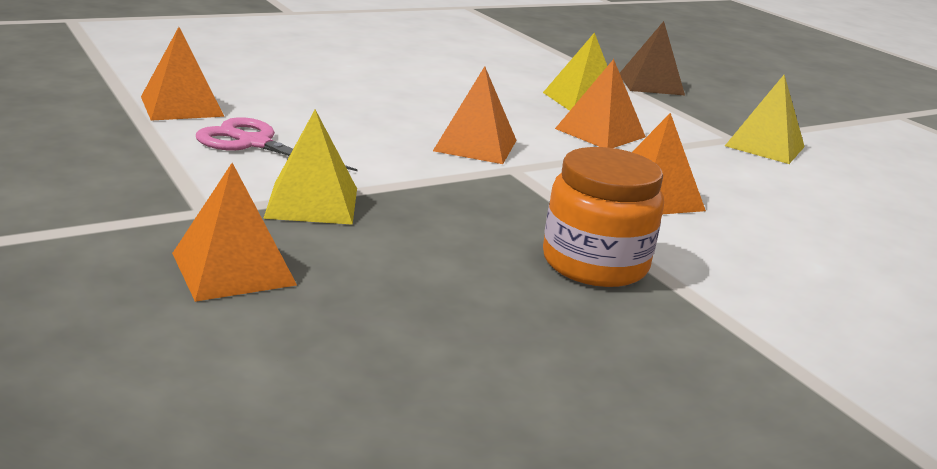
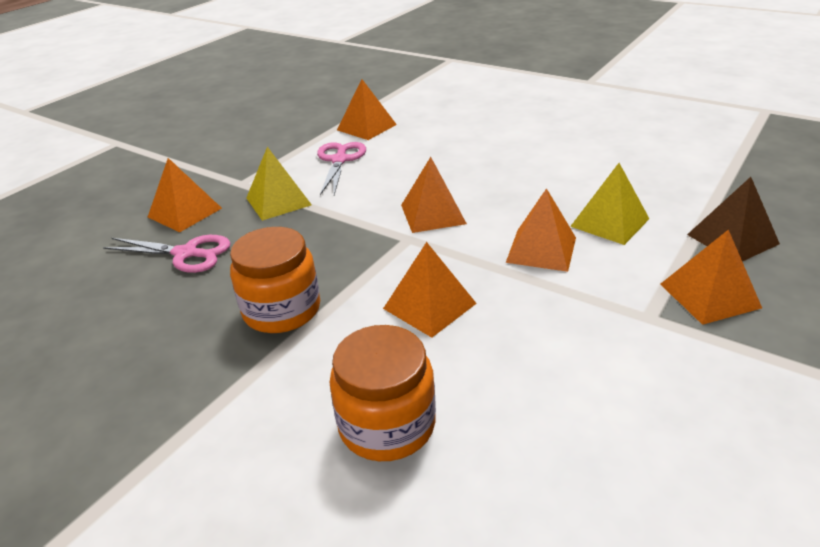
camera: 70 degrees right, 10 degrees up
yellow pyramid [725,75,805,164] -> none
none -> pink scissors [103,235,231,273]
none -> orange jar [329,325,436,461]
none -> orange pyramid [660,229,762,325]

